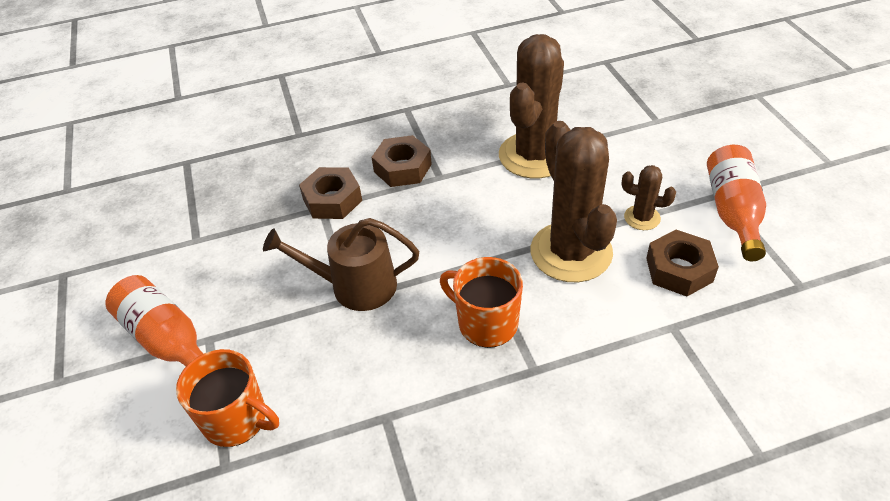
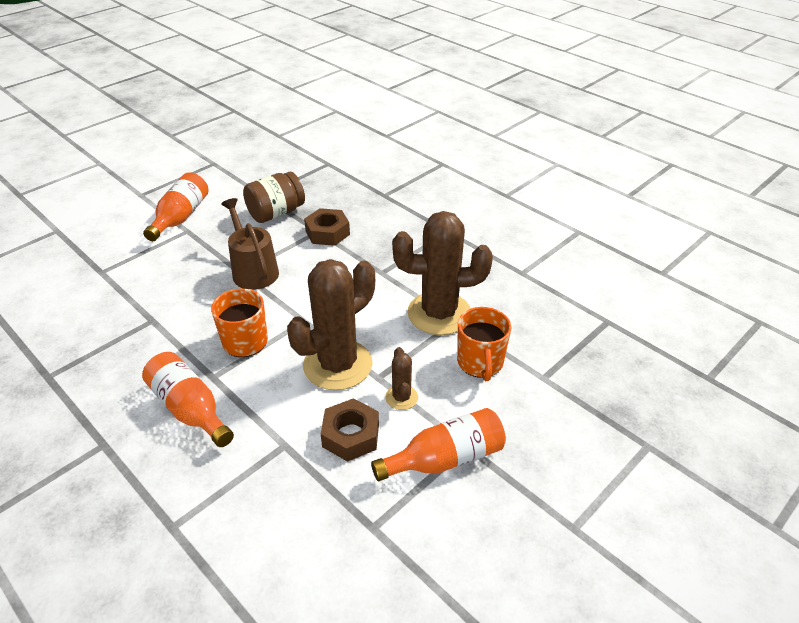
camera: 60 degrees right, 5 degrees down
orange mug [176,349,279,447] -> orange mug moved to [457,307,512,381]
brown nut [372,135,432,187] -> none
none -> orange bottle [142,352,234,447]
none -> brown jar [243,172,305,223]

